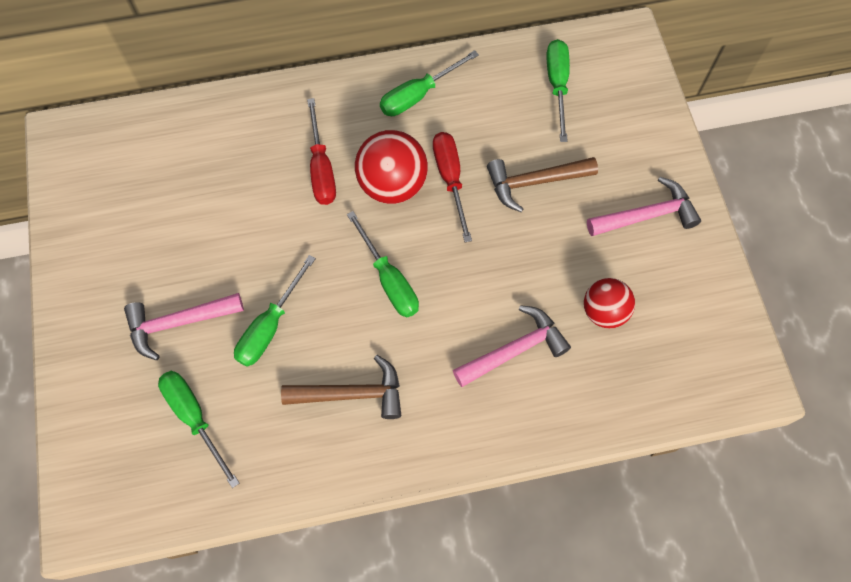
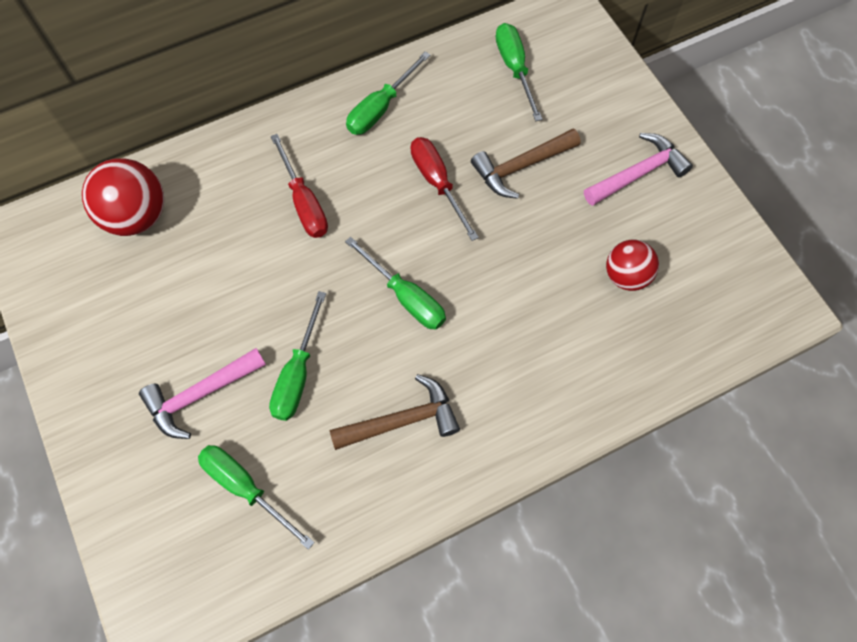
camera: 15 degrees left, 0 degrees up
red ball [355,130,428,204] -> red ball moved to [82,158,164,236]
pink hammer [453,305,571,387] -> none

